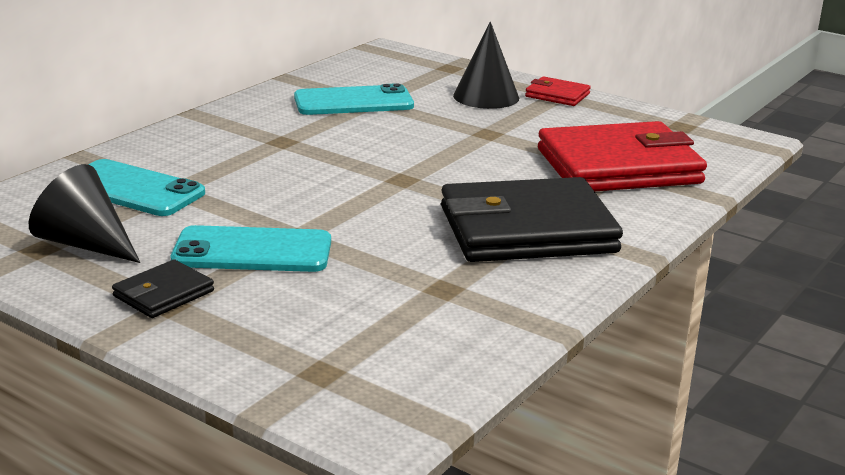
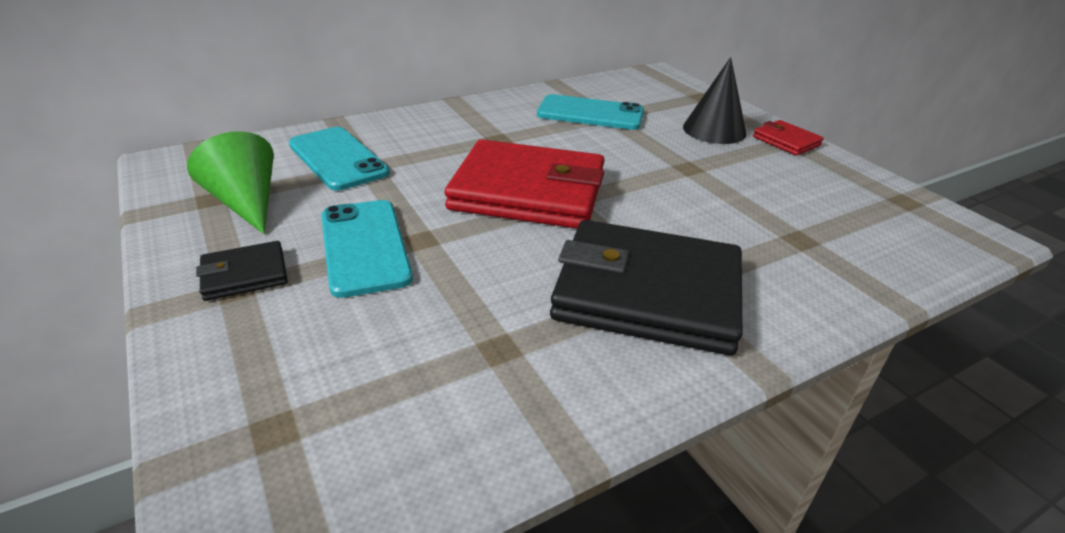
camera: 25 degrees right, 10 degrees up
black cone [29,164,140,263] -> green cone [187,131,274,234]
turquoise phone [171,225,331,272] -> turquoise phone turned 45 degrees clockwise [321,200,413,298]
red wallet [538,121,707,191] -> red wallet moved to [445,139,605,229]

